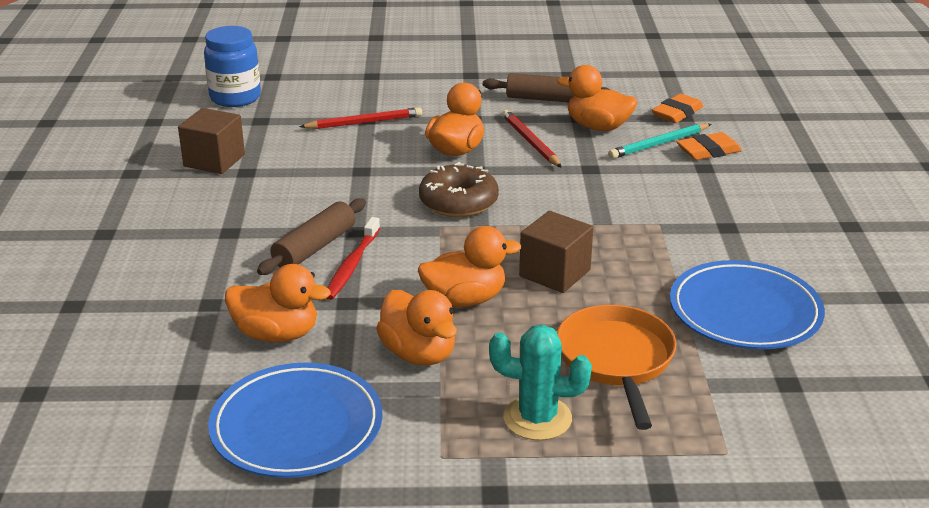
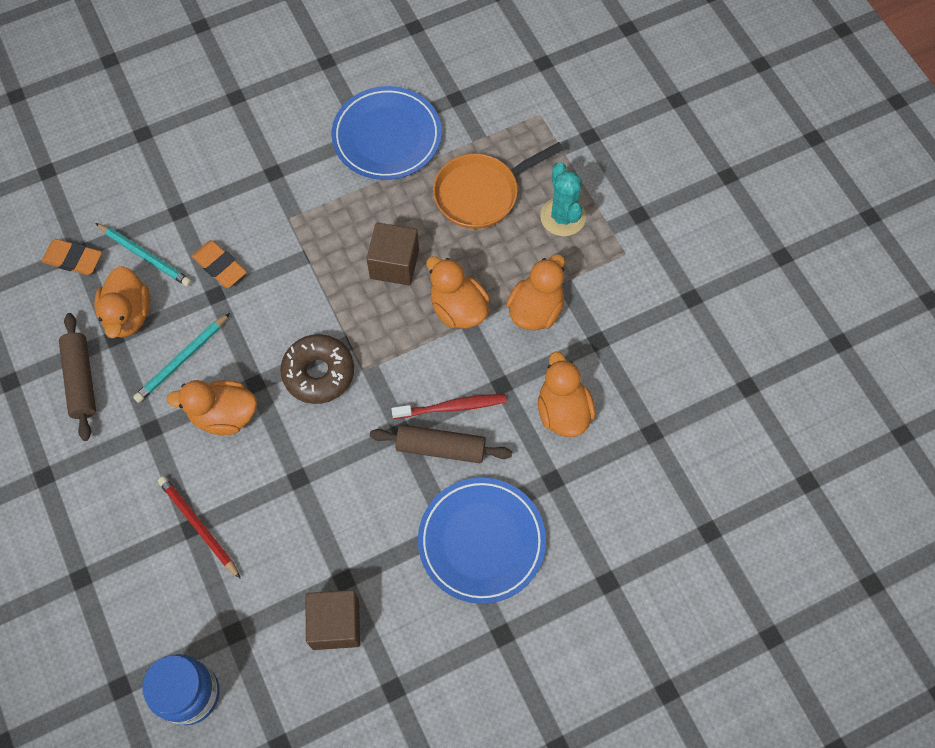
camera: 115 degrees left, 35 degrees up
blue plate [208,363,383,478] -> blue plate moved to [418,477,546,604]
red pencil [502,110,562,168] -> turquoise pencil [133,313,230,403]
orange eraser [676,132,742,160] -> orange eraser moved to [192,241,247,288]

